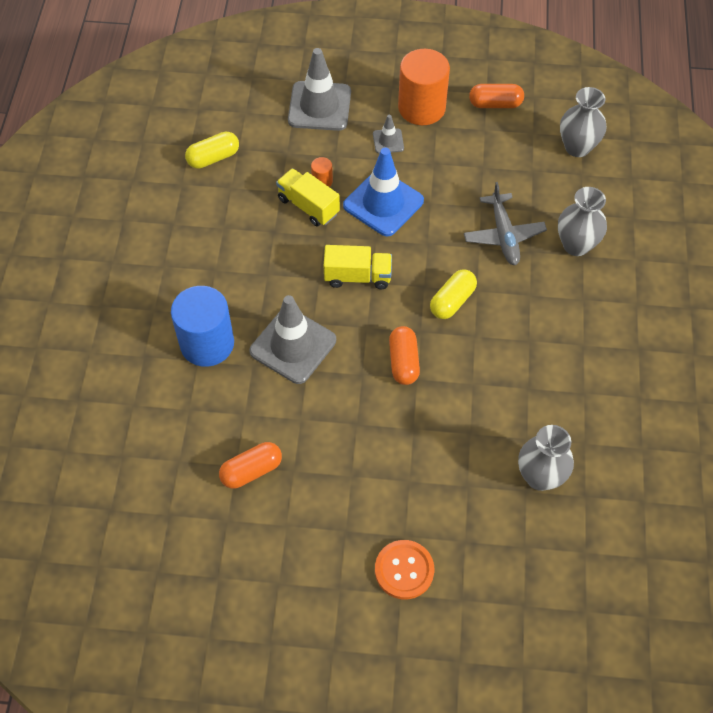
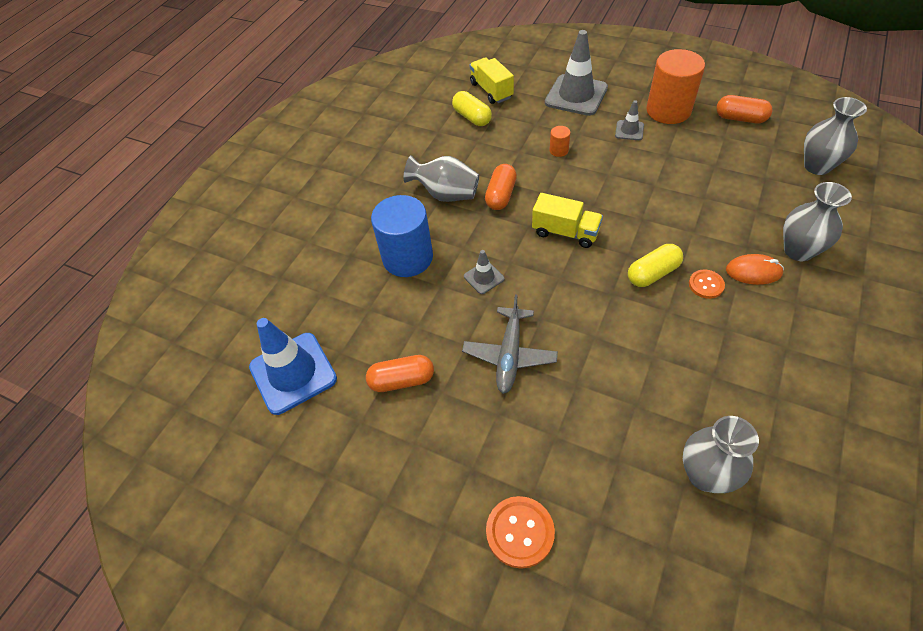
camera: 25 degrees right, 5 degrees down
yellow capsule [185,132,239,169] -> yellow capsule turned 60 degrees clockwise [452,91,492,126]
grey traffic cone [250,295,336,384] -> grey traffic cone [464,250,504,294], size x0.48
yellow truck [276,168,340,227] -> yellow truck moved to [470,57,514,104]
blue traffic cone [343,148,424,236] -> blue traffic cone moved to [249,318,337,415]
orange capsule [389,326,420,385] -> orange capsule moved to [485,164,517,210]
grey plane [464,182,547,265] -> grey plane moved to [462,295,558,394]
none -> grey vase [404,155,479,202]
none -> orange button [689,269,725,299]
none -> orange mouse [726,254,784,285]

